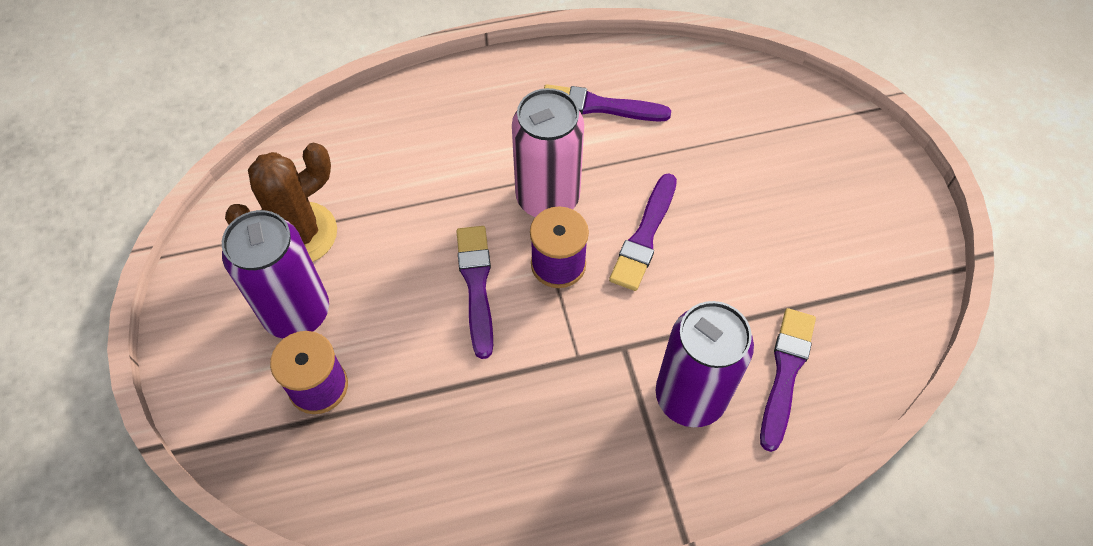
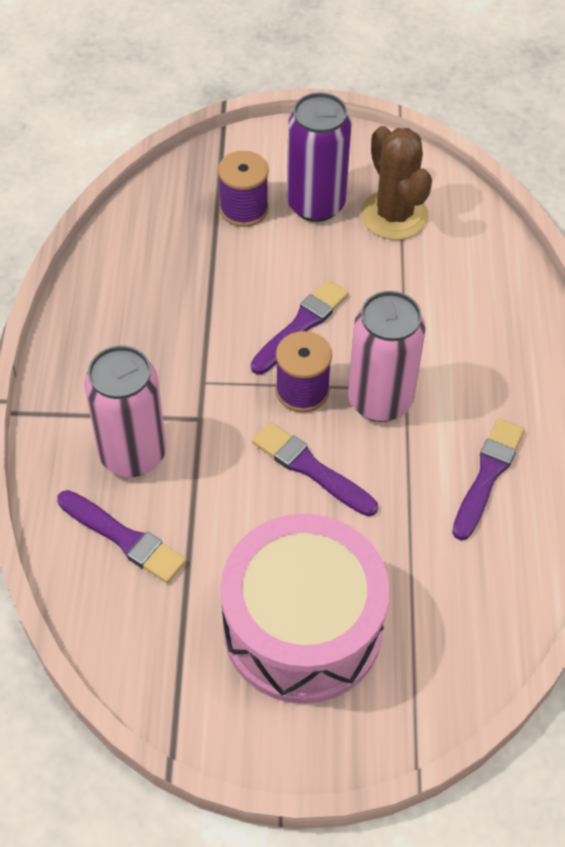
camera: 105 degrees right, 5 degrees down
purple brush [456,226,493,359] -> purple brush turned 60 degrees counterclockwise [251,280,348,374]
purple can [656,301,754,427] -> pink can [84,346,166,477]
none -> pink drum [220,514,390,704]

